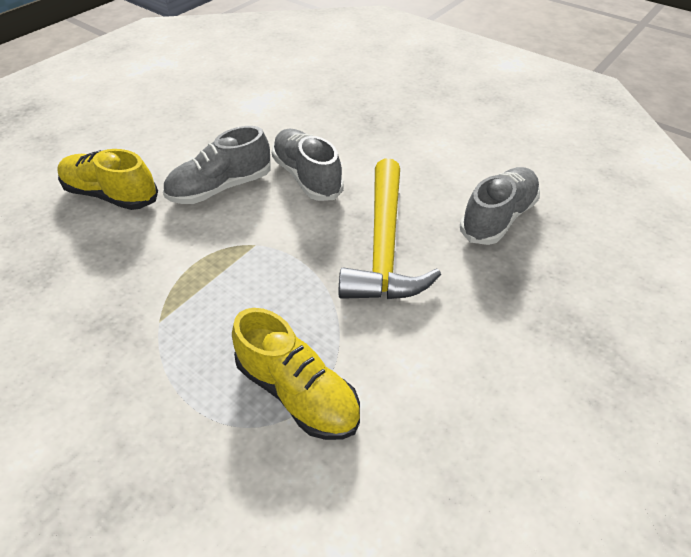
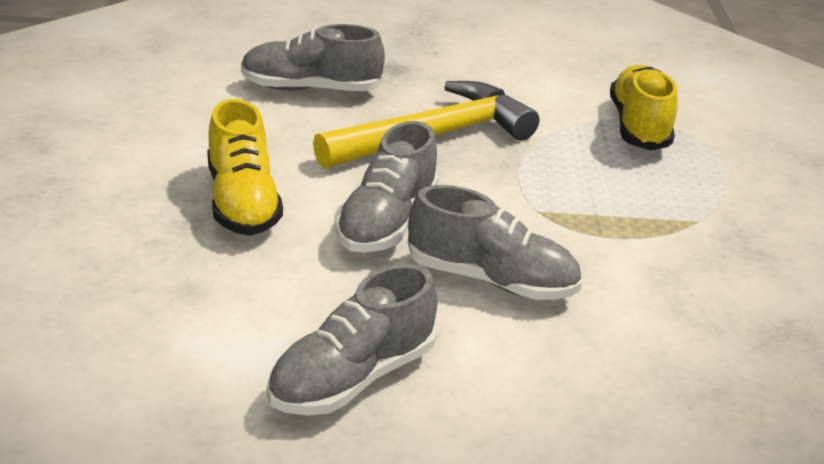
camera: 130 degrees left, 15 degrees down
yellow shoe [57,149,158,210] -> yellow shoe moved to [207,99,283,236]
none -> grey shoe [267,264,437,416]

